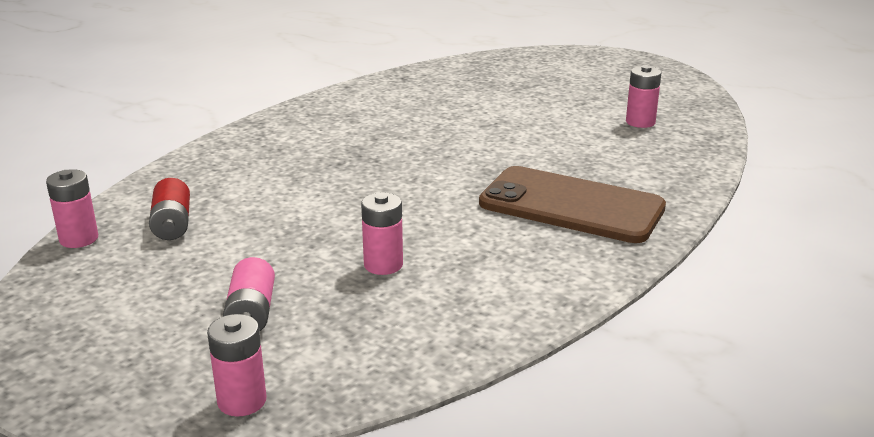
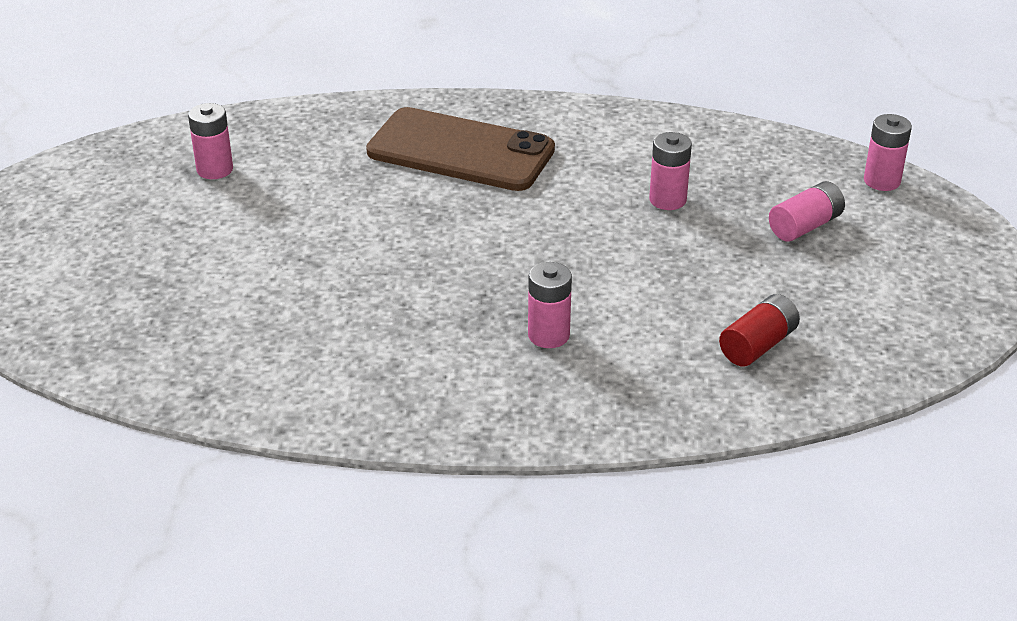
camera: 125 degrees left, 10 degrees up
pink battery [46,169,98,248] -> pink battery moved to [528,262,572,348]
brown phone [479,166,666,243] -> brown phone turned 60 degrees counterclockwise [366,107,555,191]

